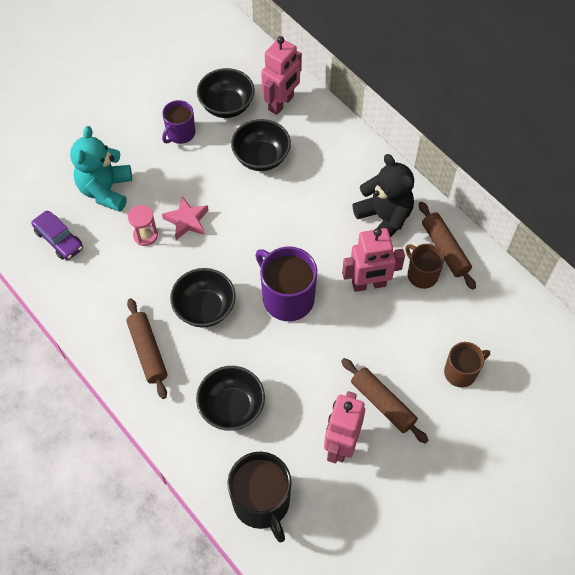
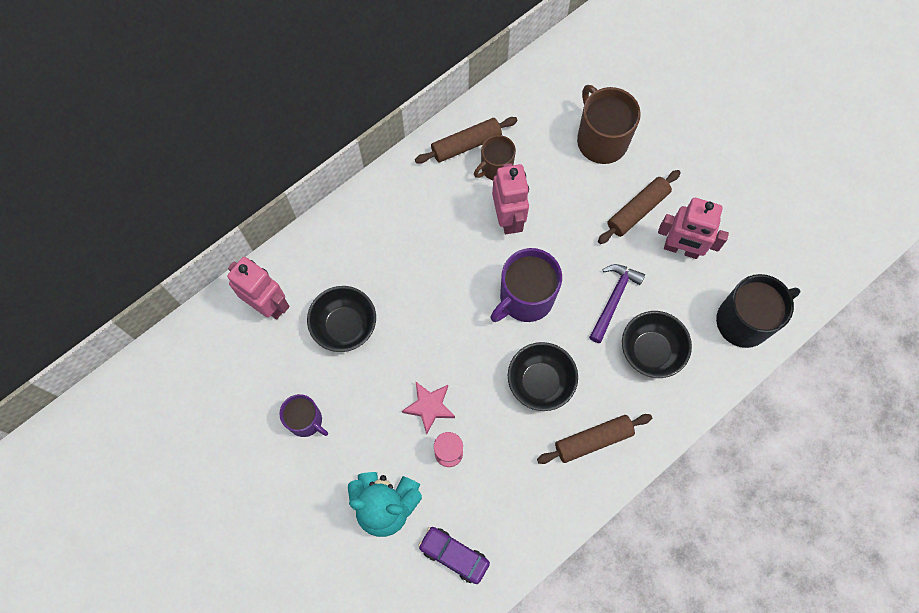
camera: 90 degrees left, 10 degrees up
purple car [31,211,83,260] -> purple car turned 105 degrees counterclockwise [418,527,490,584]
black bowl [197,68,255,118] -> none
black teddy bear [352,154,414,238] -> none
brown mug [444,342,490,388] -> brown mug [577,85,641,164], size x1.64
none -> purple hammer [589,264,645,343]

